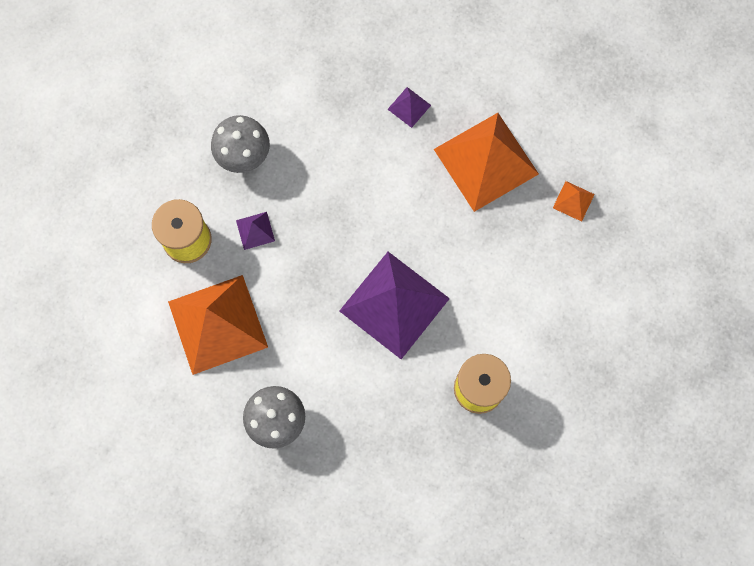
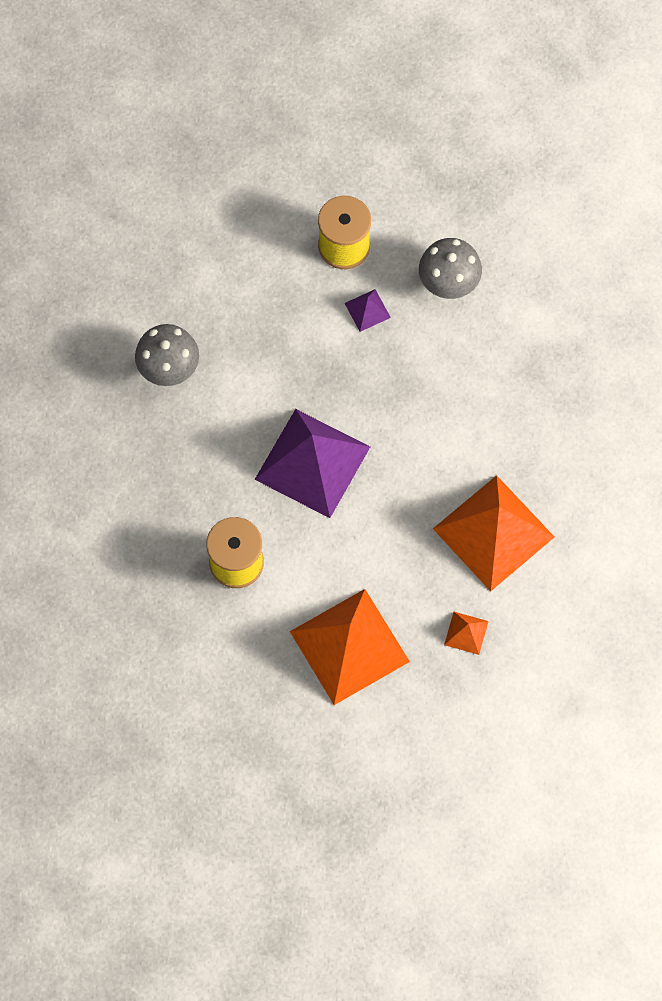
camera: 80 degrees right, 5 degrees down
orange pyramid [168,275,268,375] -> orange pyramid moved to [290,589,410,705]
purple pyramid [388,87,431,128] -> none

